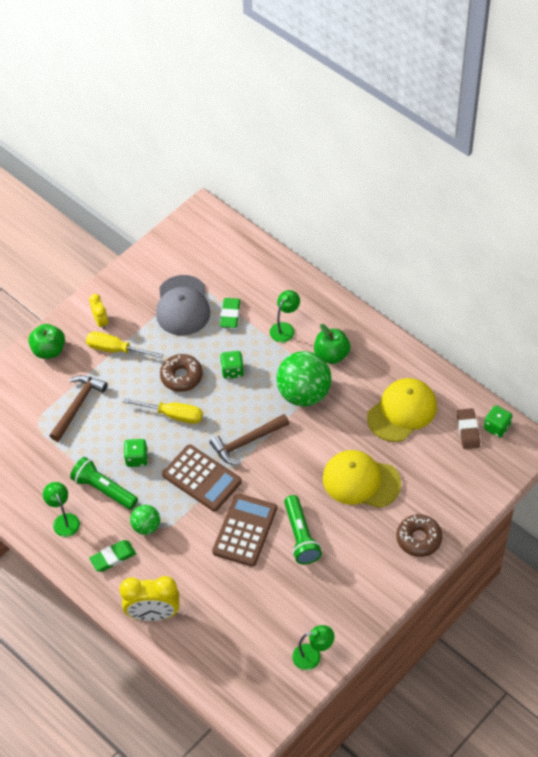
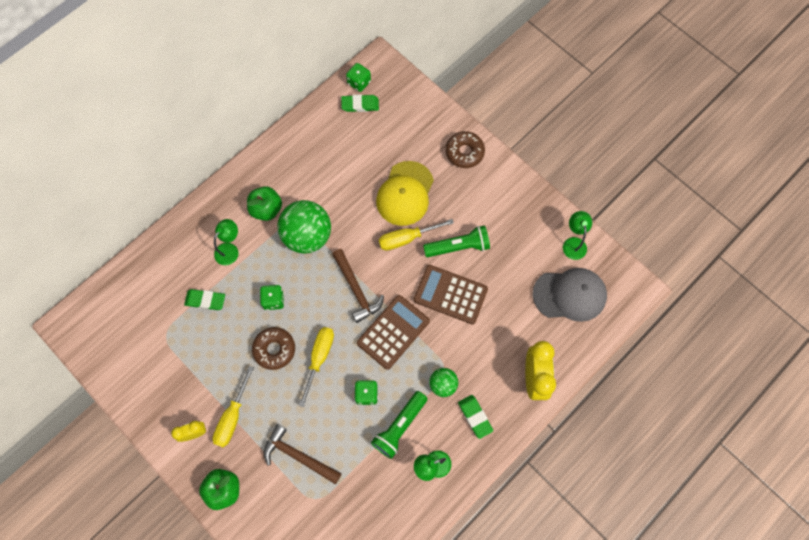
camera: 90 degrees left, 15 degrees up
grey cap [156,275,211,336] -> grey cap moved to [532,268,607,322]
green lamp [270,290,300,343] -> green lamp turned 90 degrees clockwise [214,219,238,265]
yellow cap [367,378,437,442] -> none
brown eraser [457,408,480,449] -> green eraser [341,94,379,112]
none -> yellow screwdriver [379,219,454,251]

